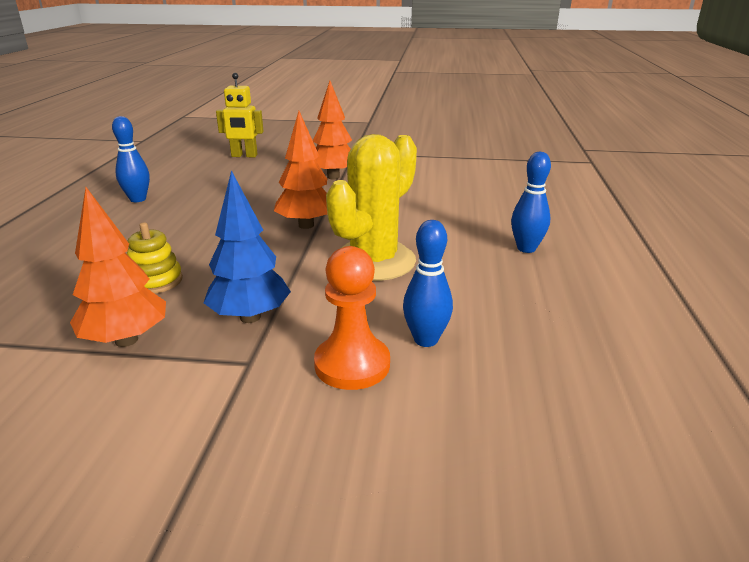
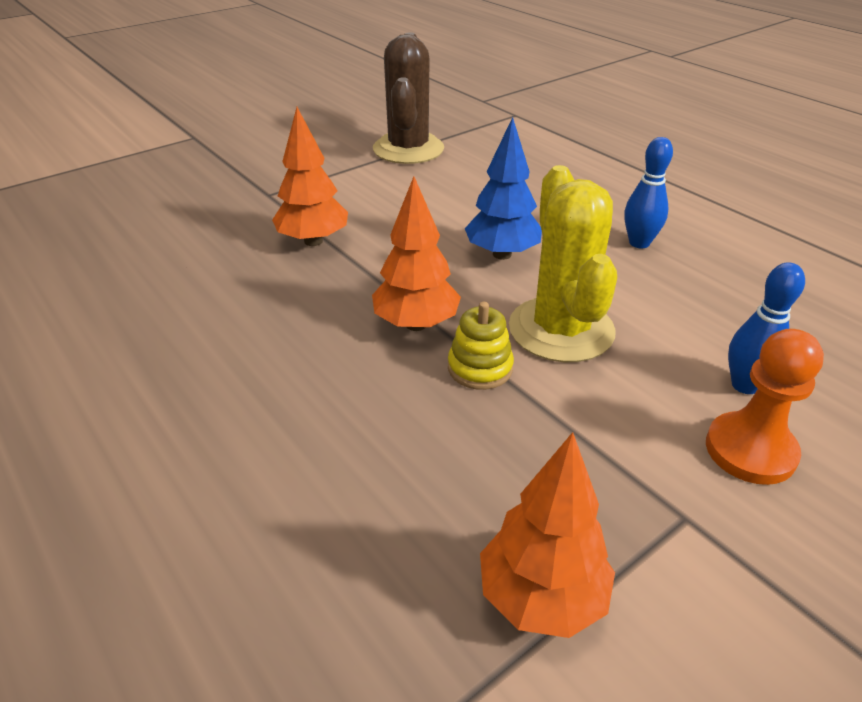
camera: 45 degrees left, 10 degrees up
blue bowling pin [112,116,150,202] -> none
yellow stacking toy [127,222,183,294] -> yellow stacking toy moved to [448,302,514,390]
blue tree [204,170,291,323] -> blue tree moved to [465,117,542,260]
yellow robot [216,73,264,157] -> none
none -> brown cactus [373,33,444,164]

